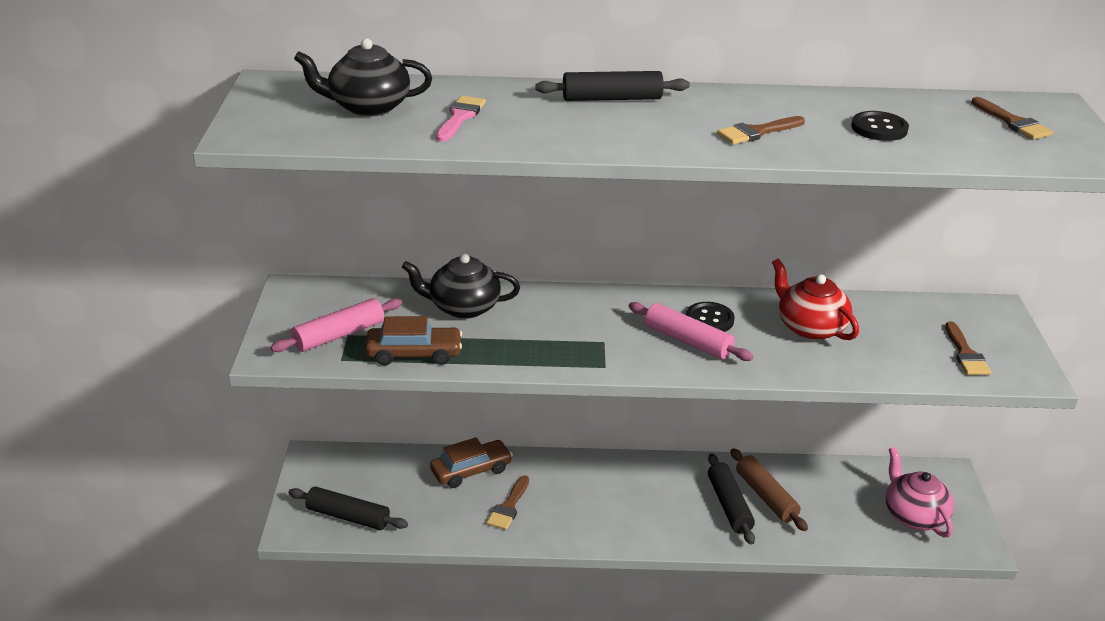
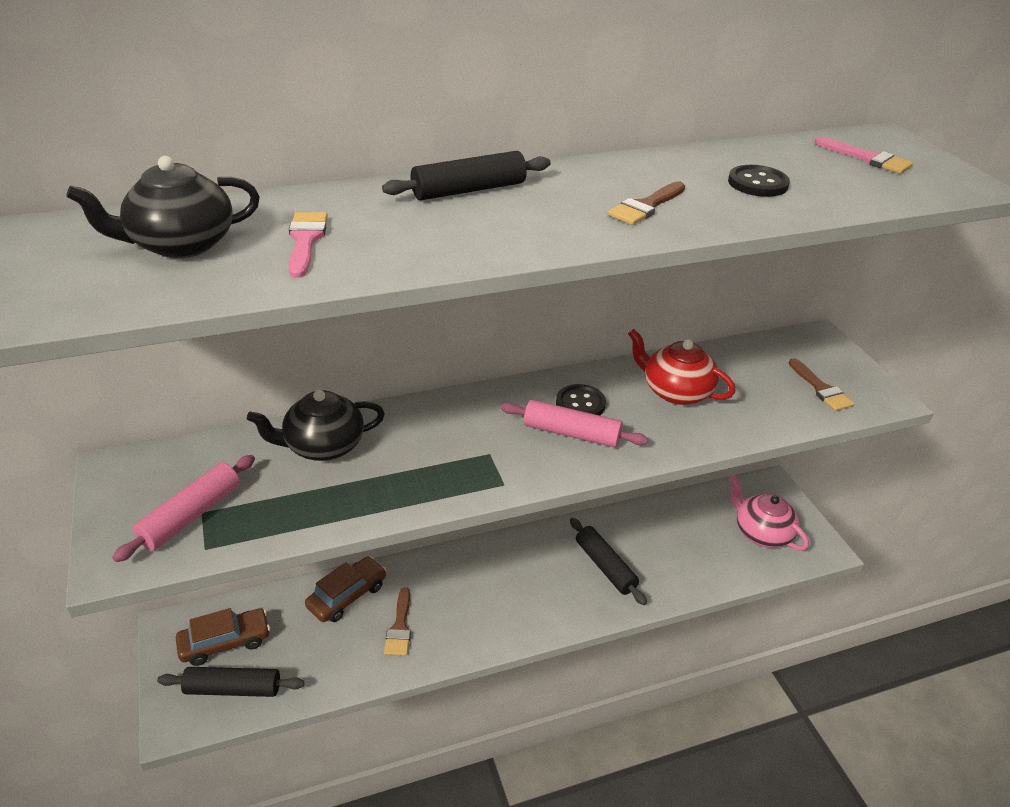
camera: 20 degrees left, 5 degrees up
brown car [365,316,462,365] -> brown car moved to [176,608,270,666]
brown rolling pin [730,448,808,531] -> none
brown brush [971,97,1053,140] -> pink brush [815,137,913,174]

